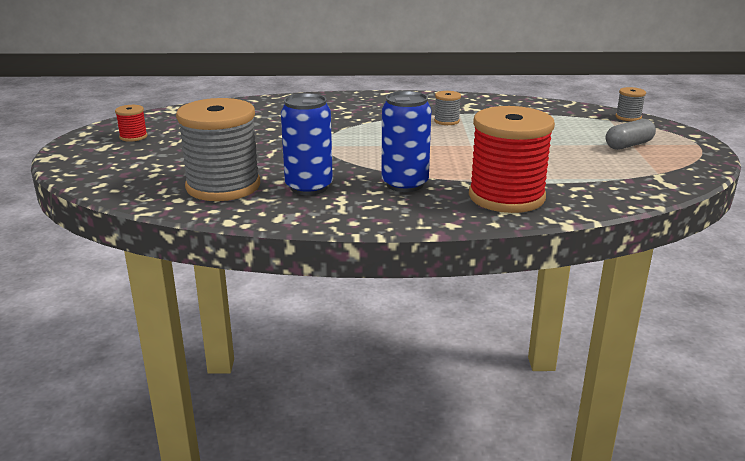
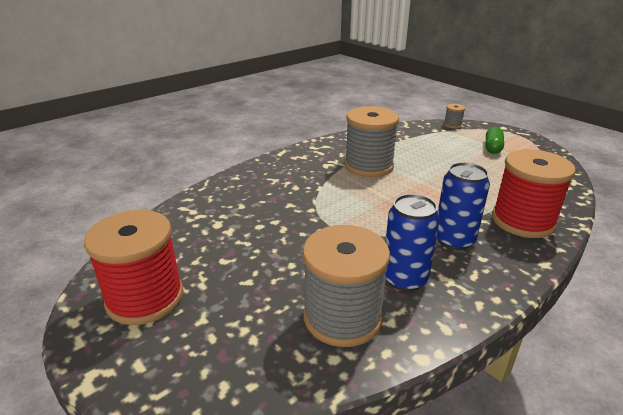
camera: 40 degrees left, 5 degrees up
red spool [115,105,148,142] -> red spool [84,210,183,325], size x2.32
grey spool [434,91,461,125] -> grey spool [344,106,399,177], size x2.32
grey capsule [606,119,656,150] -> green capsule [486,127,504,154]

